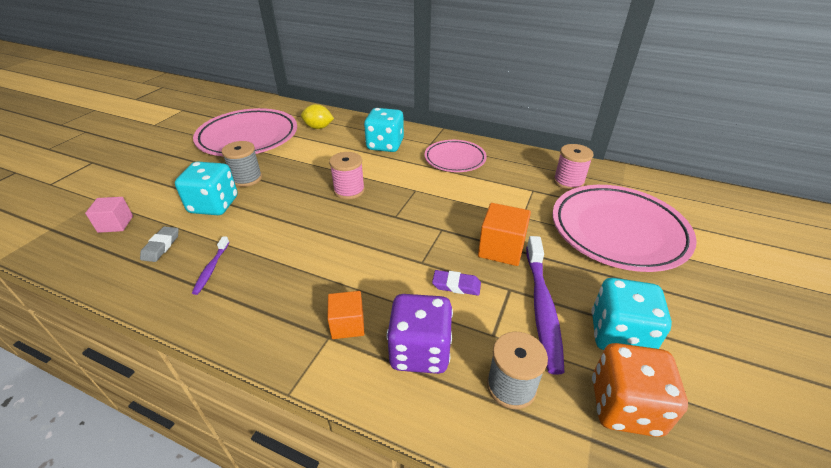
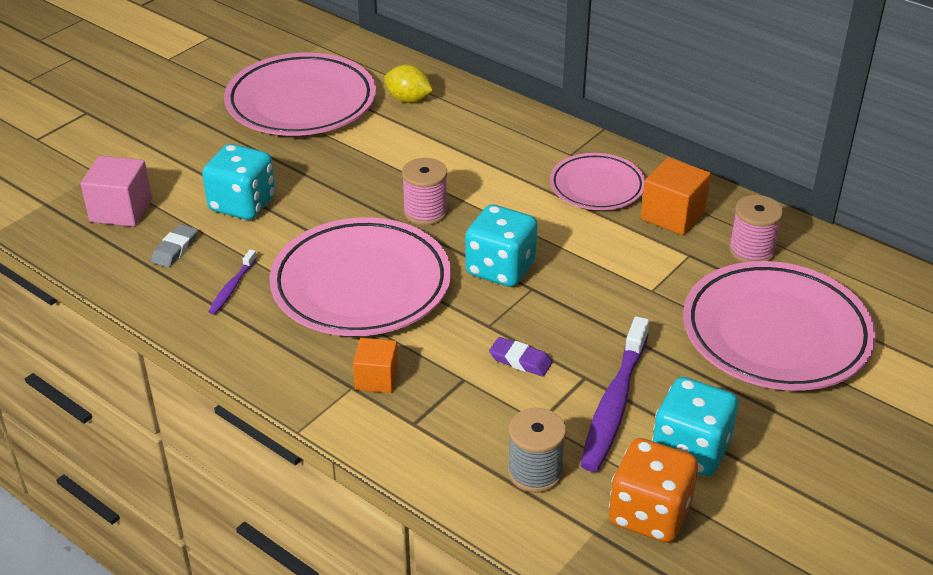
camera: 15 degrees right, 0 degrees up
pink cube [85,197,133,233] -> pink cube [81,156,152,227], size x1.50
grey spool [222,141,262,187] -> none
turquoise dice [364,108,404,152] -> turquoise dice moved to [465,205,538,287]
purple dice [387,294,453,374] -> none
orange cube [478,203,531,266] -> orange cube moved to [641,157,711,235]
none -> pink plate [269,217,451,336]

